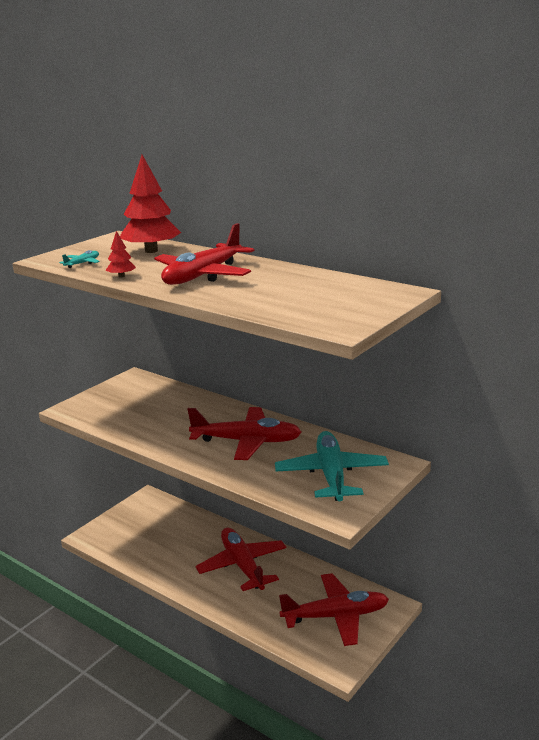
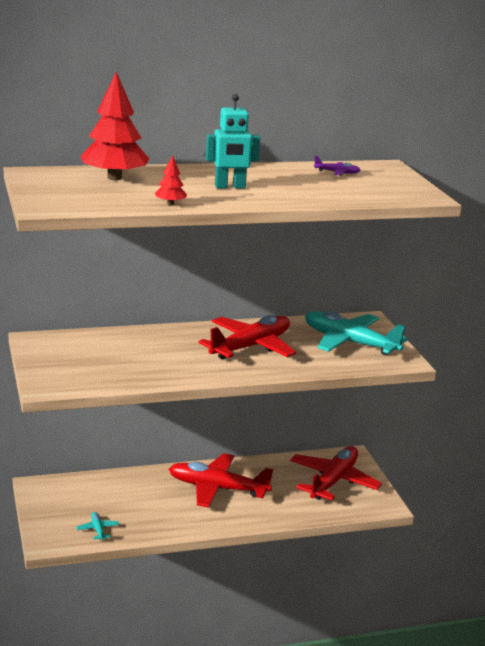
camera: 55 degrees left, 0 degrees up
turquoise plane [59,250,100,268] -> turquoise plane moved to [76,512,119,540]
red plane [154,223,254,285] -> turquoise robot [206,94,260,188]
none -> purple plane [314,156,361,176]

